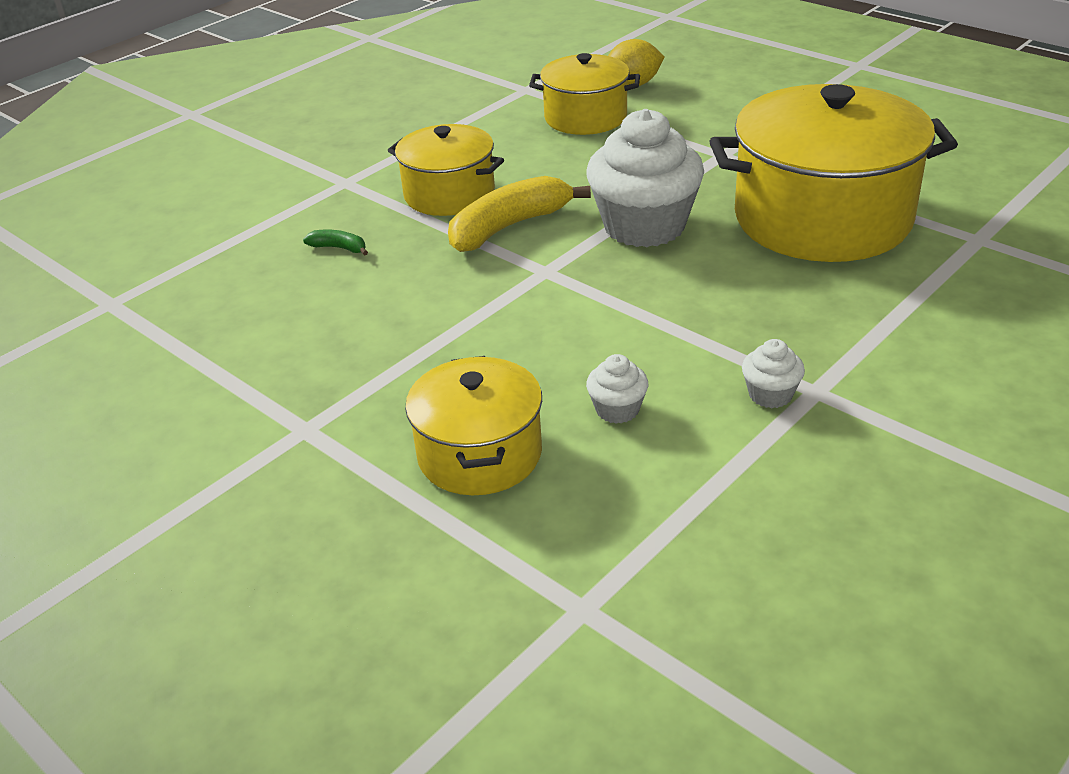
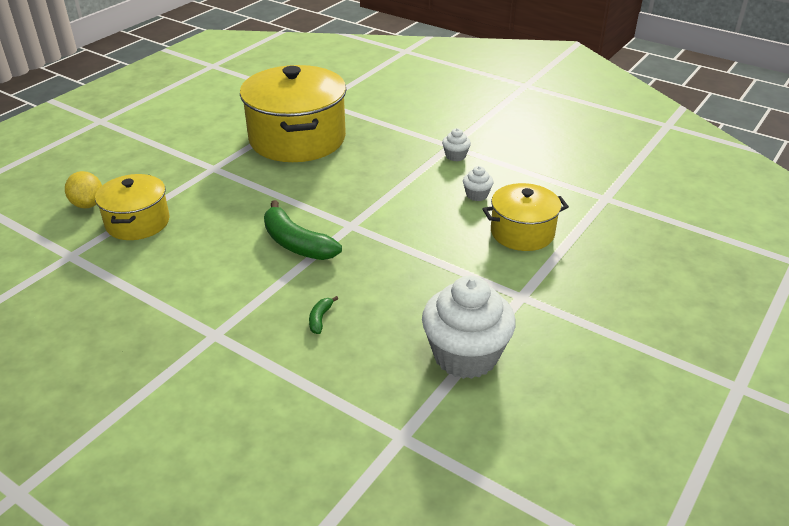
camera: 100 degrees left, 0 degrees up
yellow pot [388,124,504,216] -> none
yellow banana [448,176,591,252] -> green banana [264,200,342,260]
white cupcake [586,109,704,247] -> white cupcake moved to [422,275,516,379]

